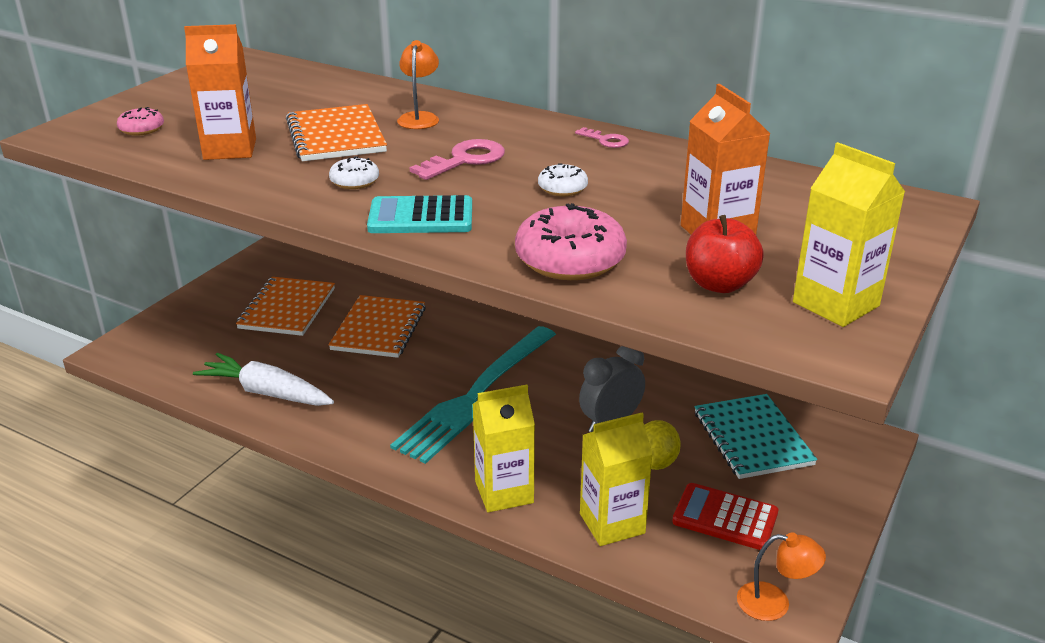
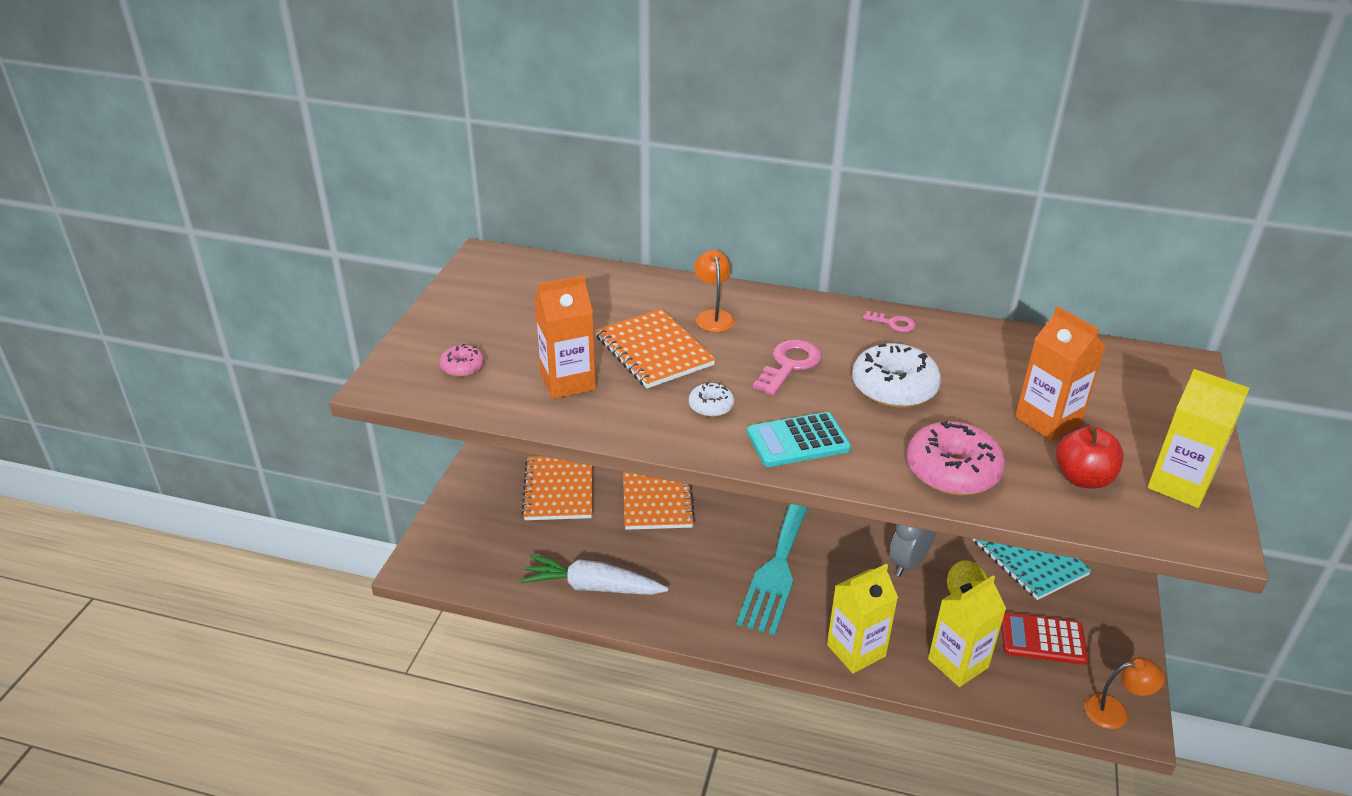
camera: 15 degrees left, 5 degrees up
white donut [538,163,588,196] -> white donut [852,343,941,408], size x1.95

